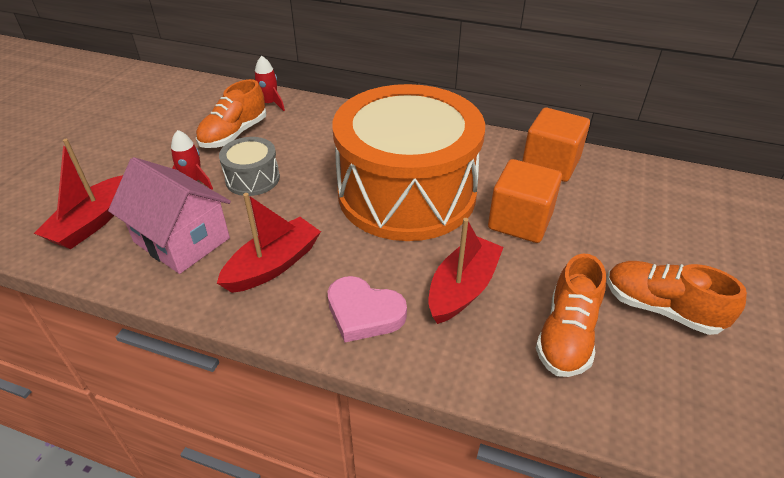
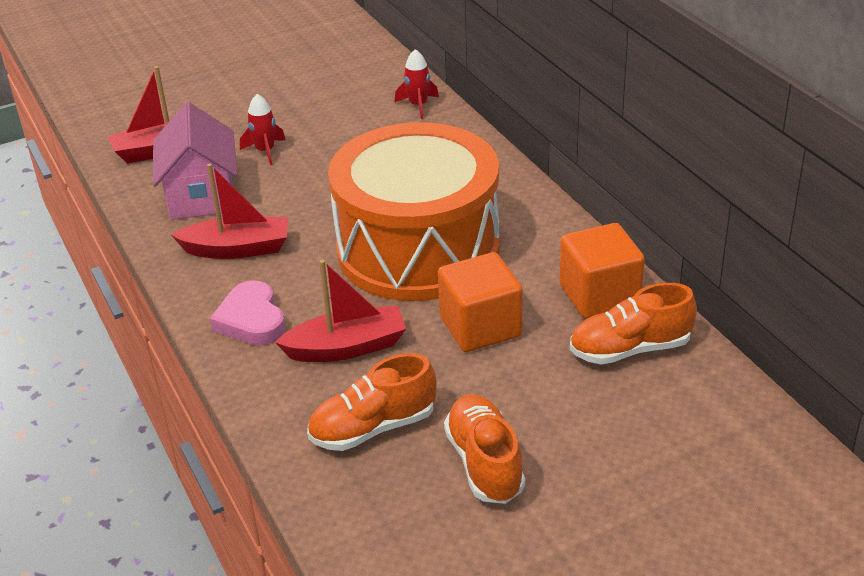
camera: 45 degrees right, 5 degrees down
orange shoe [196,79,266,148] -> orange shoe moved to [570,283,697,365]
grey drum [219,137,280,196] -> none

